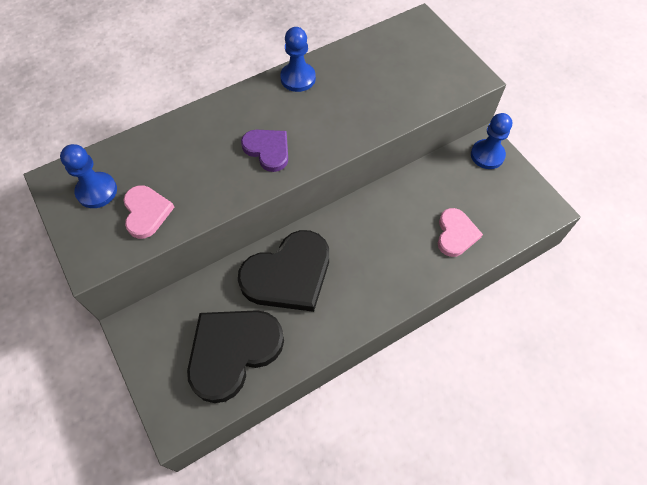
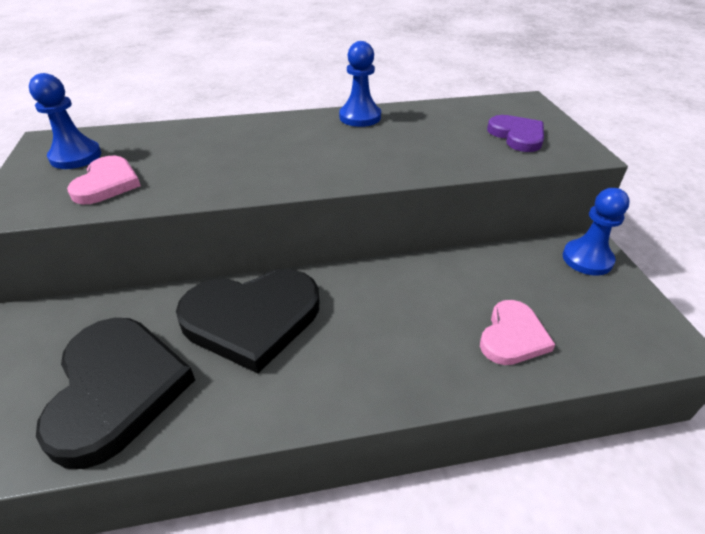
camera: 20 degrees right, 20 degrees down
black heart [187,310,284,403] -> black heart turned 105 degrees clockwise [36,318,195,469]
purple heart [241,130,288,172] -> purple heart moved to [487,115,544,152]

